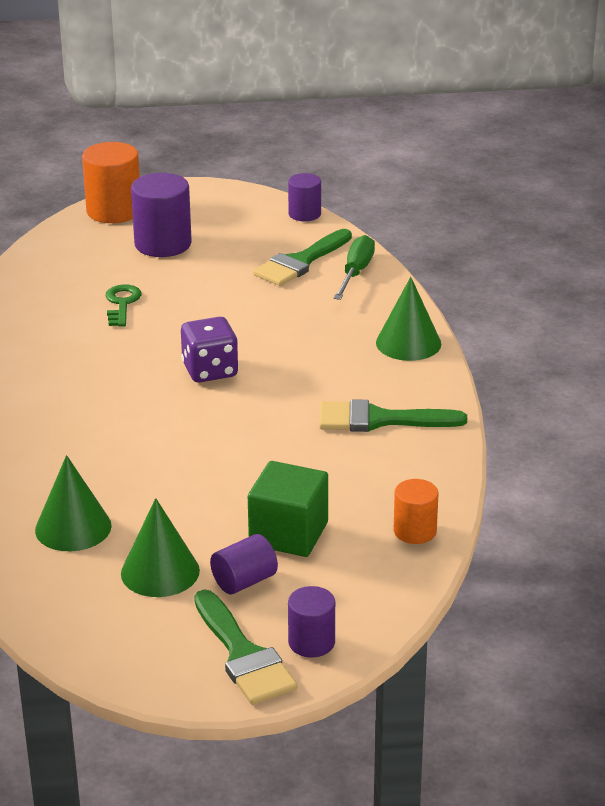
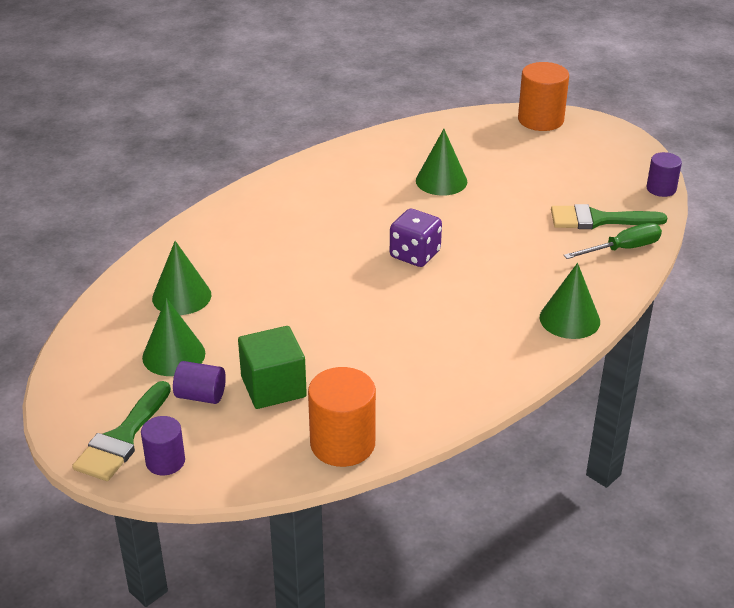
camera: 50 degrees right, 5 degrees up
green key [106,284,141,327] -> green cone [416,129,467,196]
purple cylinder [131,173,192,257] -> none
green brush [319,399,467,432] -> none
orange cylinder [394,479,438,544] -> orange cylinder [308,367,376,467], size x1.69

